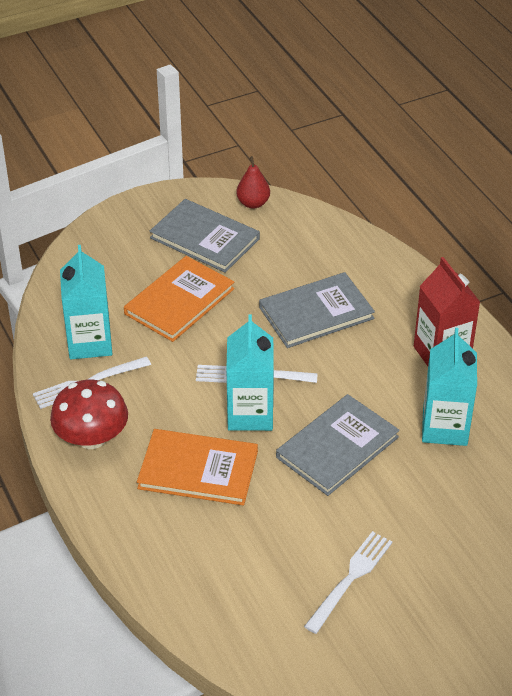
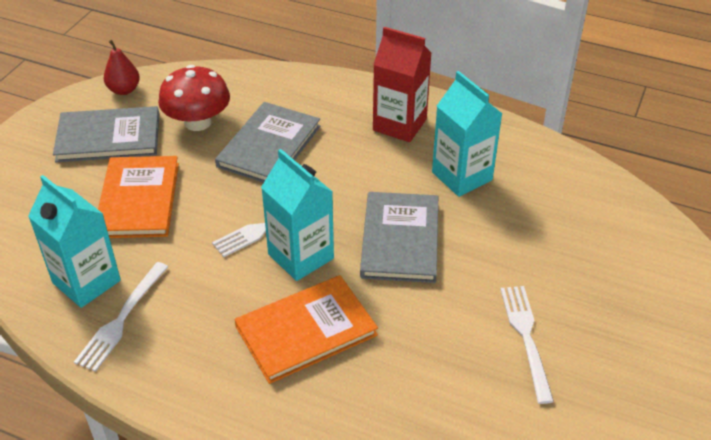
camera: 40 degrees left, 0 degrees up
red mushroom [50,380,128,449] -> red mushroom moved to [158,65,230,131]

